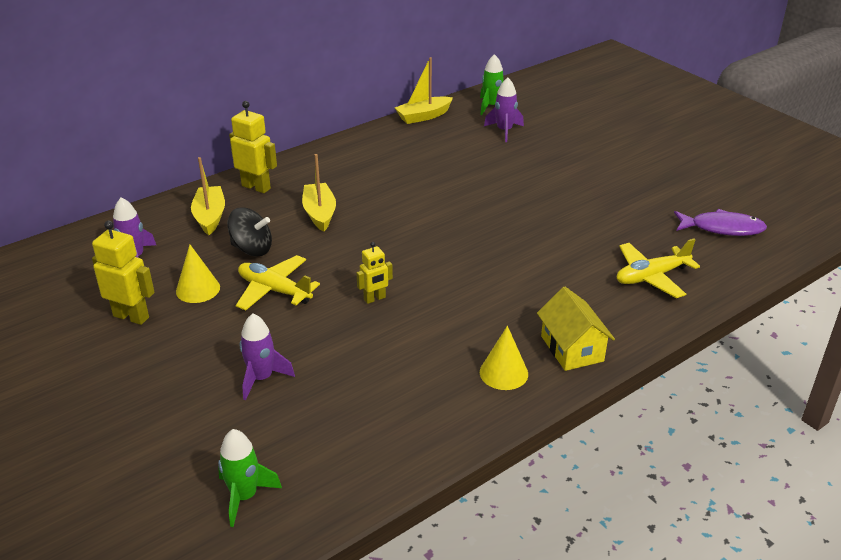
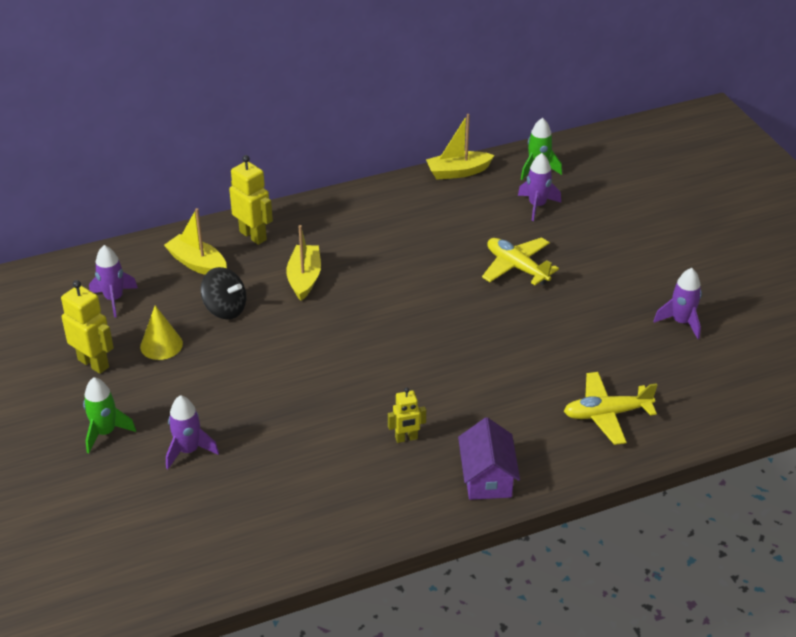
camera: 15 degrees right, 5 degrees up
yellow boat [191,157,225,235] -> yellow boat turned 60 degrees counterclockwise [164,208,227,275]
green rocket [218,429,282,527] -> green rocket moved to [83,377,136,453]
yellow plane [236,255,320,311] -> yellow plane moved to [482,237,559,285]
yellow robot [356,242,393,304] -> yellow robot moved to [388,387,426,443]
yellow cone [480,326,528,390] -> none
yellow house [537,287,615,371] -> purple house [458,417,520,500]
purple fish [674,209,767,236] -> none
none -> purple rocket [653,268,702,339]

